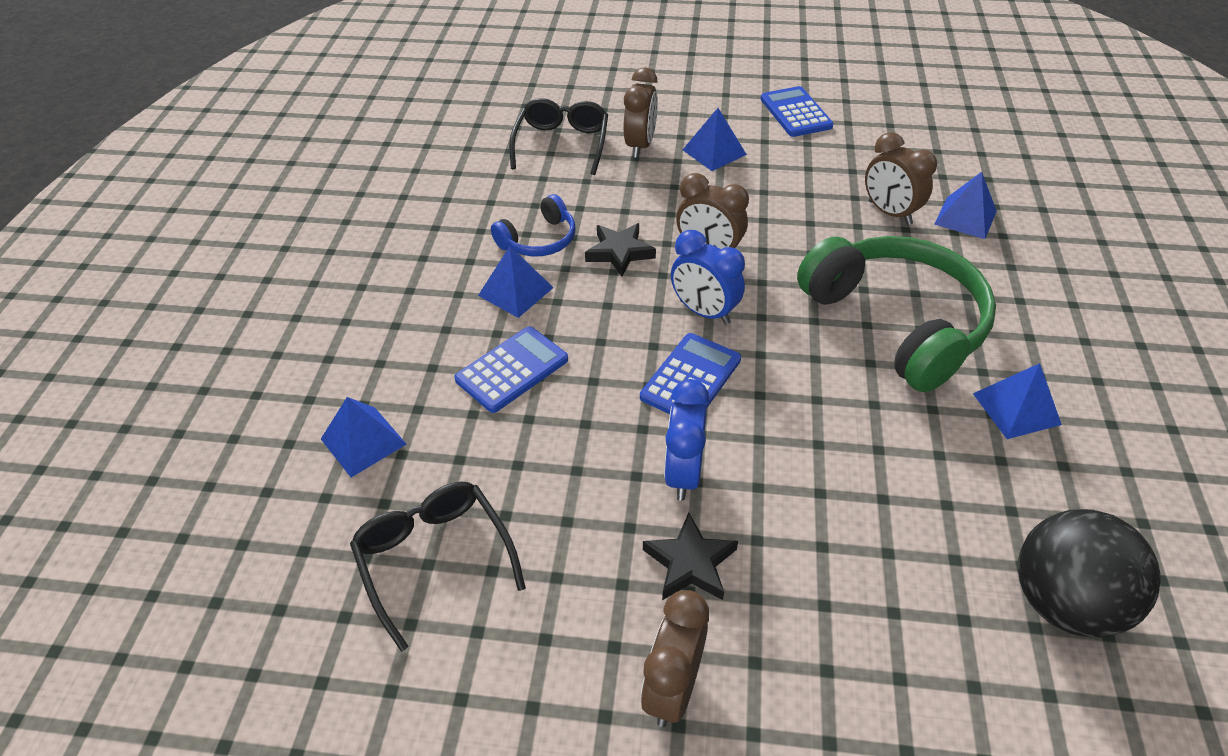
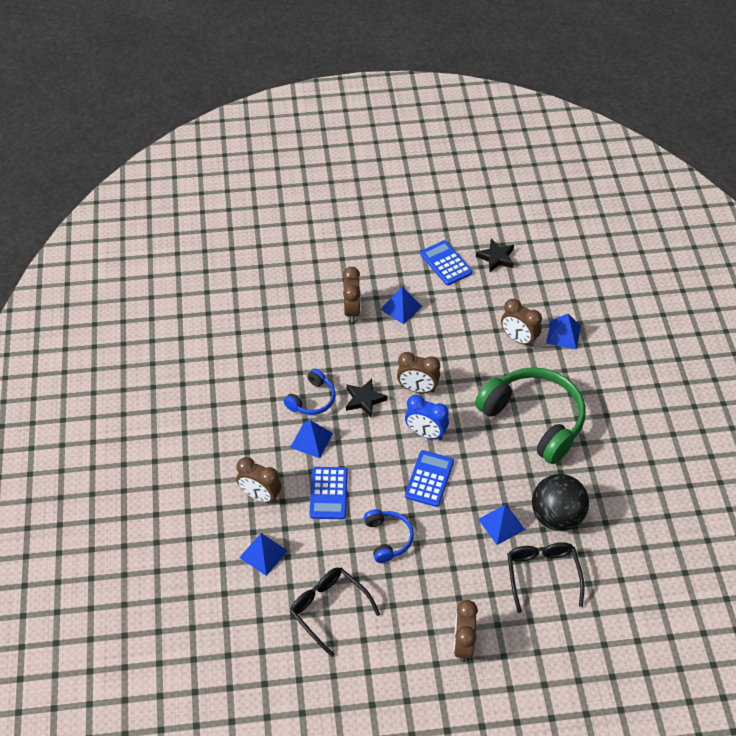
camera: 15 degrees left, 5 degrees up
blue calculator [454,326,568,413] -> blue calculator turned 150 degrees clockwise [309,467,348,519]
black glasses [509,98,608,175] -> black glasses moved to [507,542,585,613]
black star [643,512,738,600] -> black star moved to [476,239,514,272]
blue clock [664,379,710,501] -> none
blue pyramid [973,363,1062,439] -> blue pyramid moved to [478,504,525,545]
black ball [1018,509,1161,638] -> black ball moved to [532,474,589,531]
none -> brown clock [236,457,282,503]
none -> blue headphones [364,509,414,563]

